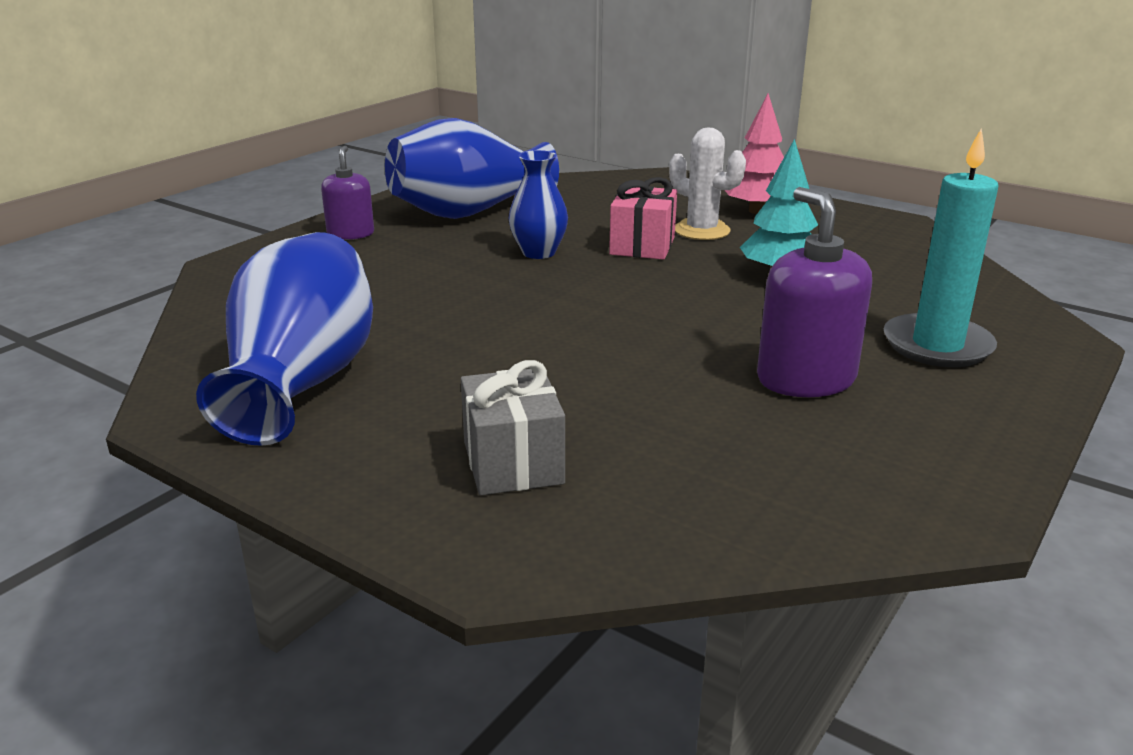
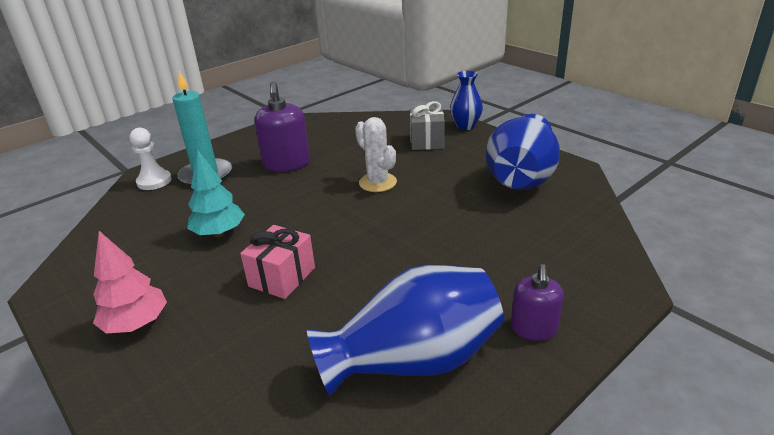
camera: 165 degrees left, 5 degrees up
blue vase [508,150,568,259] -> blue vase moved to [450,71,483,130]
white cactus [669,127,746,240] -> white cactus moved to [355,117,397,192]
none -> white pawn [130,128,172,190]

